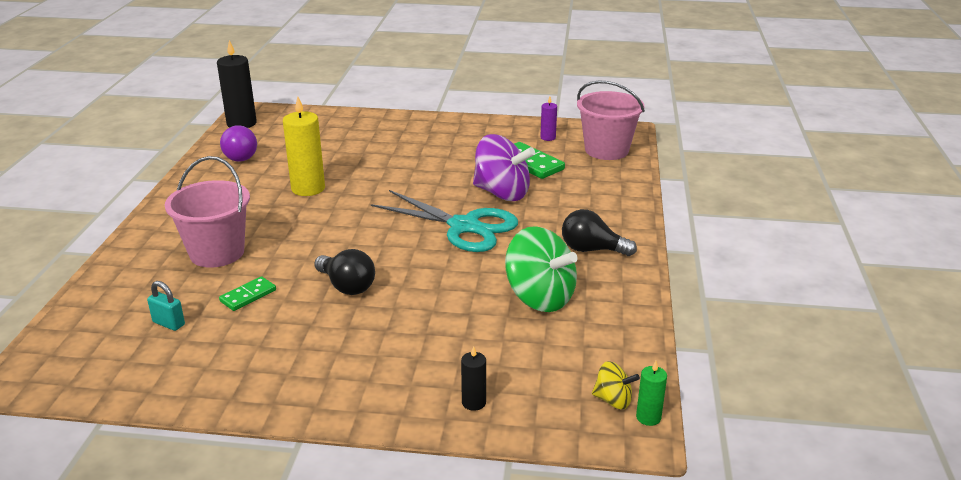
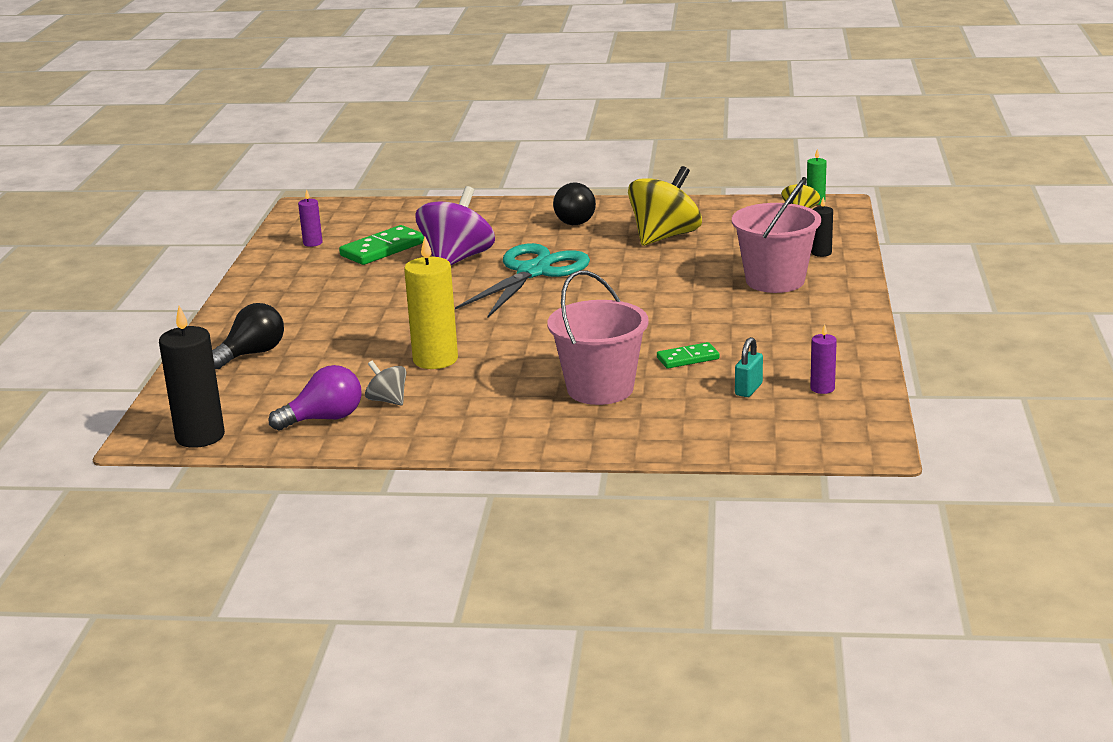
camera: 90 degrees left, 5 degrees down
green domino [219,276,276,311] -> green domino turned 60 degrees counterclockwise [657,342,720,369]
black light bulb [314,249,375,295] -> black light bulb moved to [212,303,284,369]
green spinning top [505,226,578,312] -> yellow spinning top [628,166,702,246]
pink bucket [577,80,645,160] -> pink bucket moved to [732,179,821,293]
none -> grey spinning top [365,361,406,405]
none -> purple candle [810,324,837,394]

